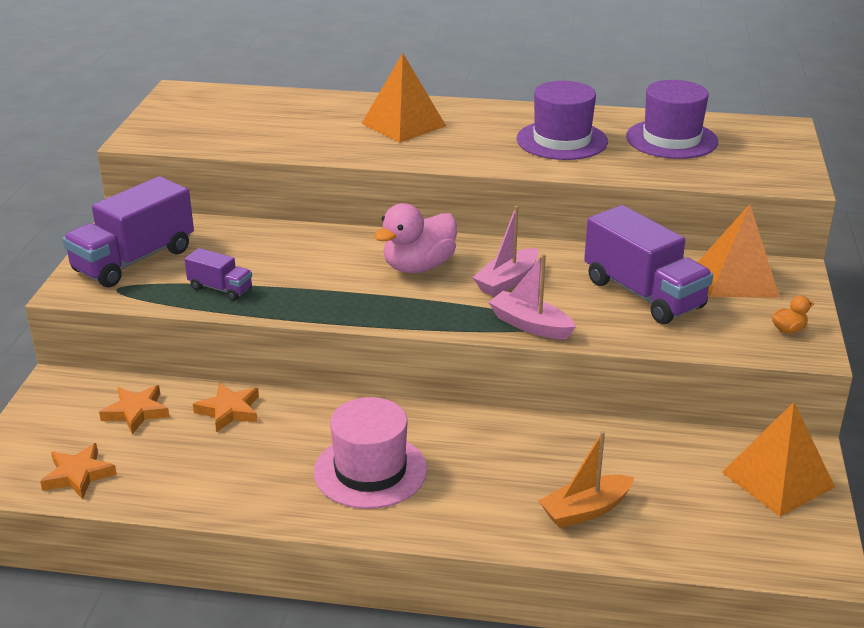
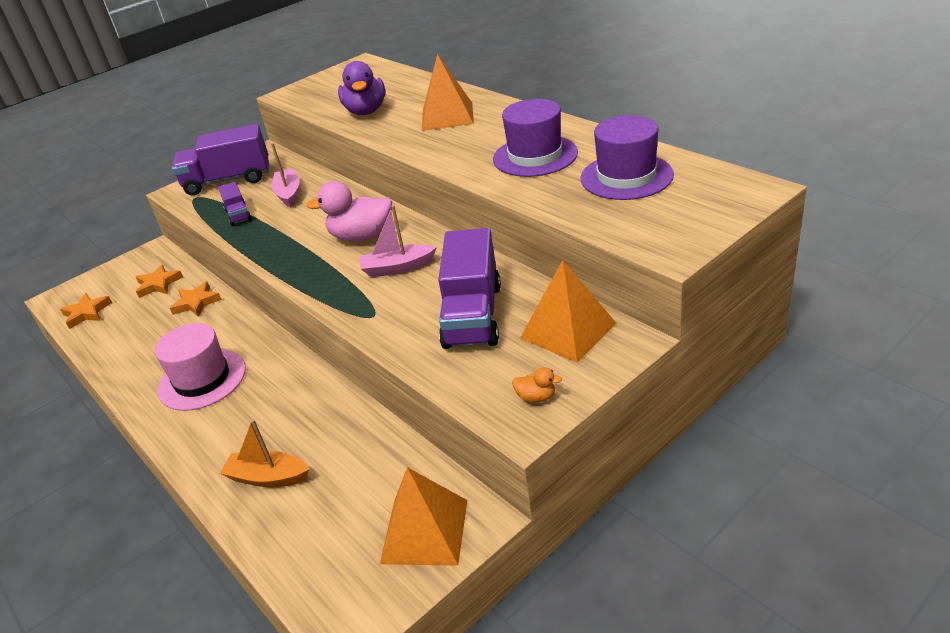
camera: 45 degrees right, 5 degrees up
pink boat [488,254,576,339] -> pink boat moved to [271,143,300,207]
none -> purple duck [338,61,385,115]

